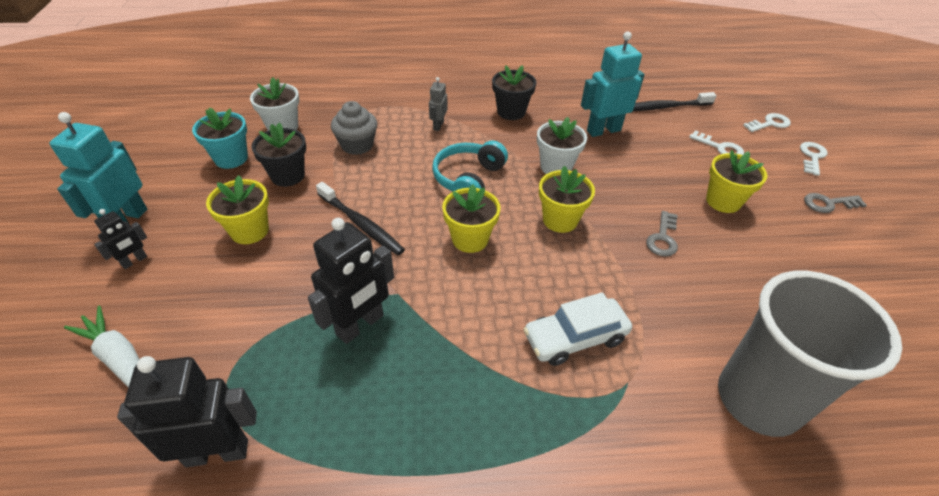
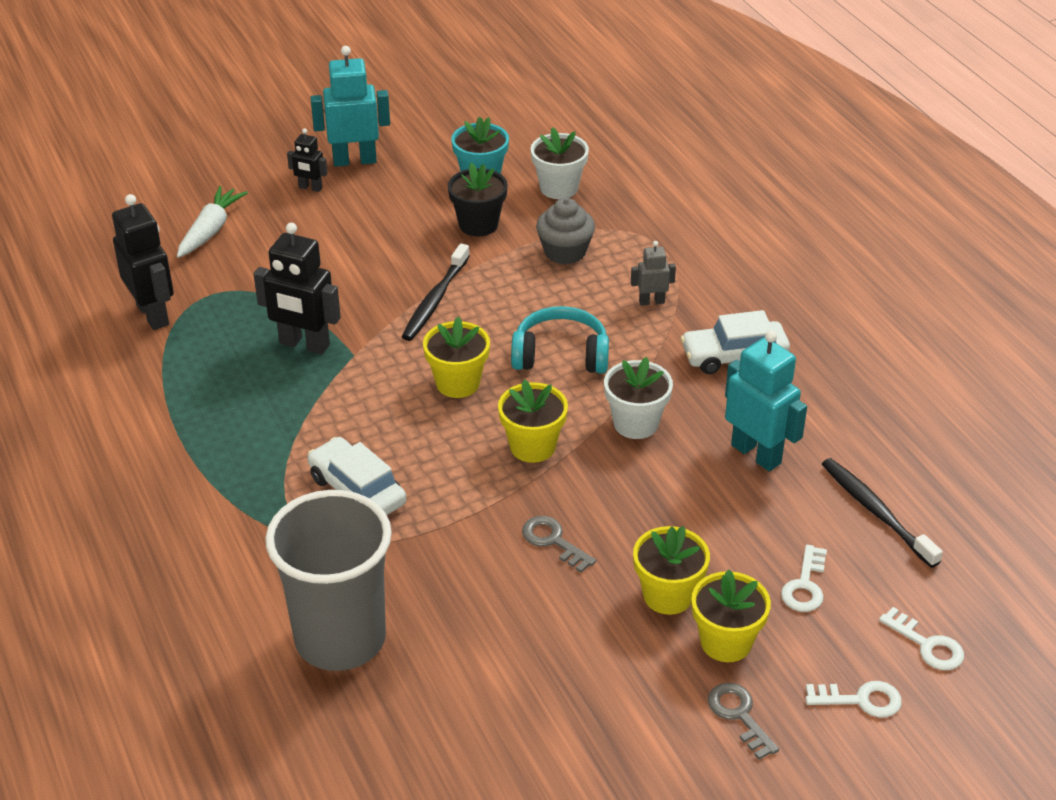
camera: 70 degrees right, 5 degrees down
yellow flower pot [206,175,269,244] -> yellow flower pot moved to [691,570,771,662]
black flower pot [492,65,537,120] -> white car [680,310,790,374]
grey key [646,211,678,257] -> grey key turned 45 degrees clockwise [522,516,596,573]

